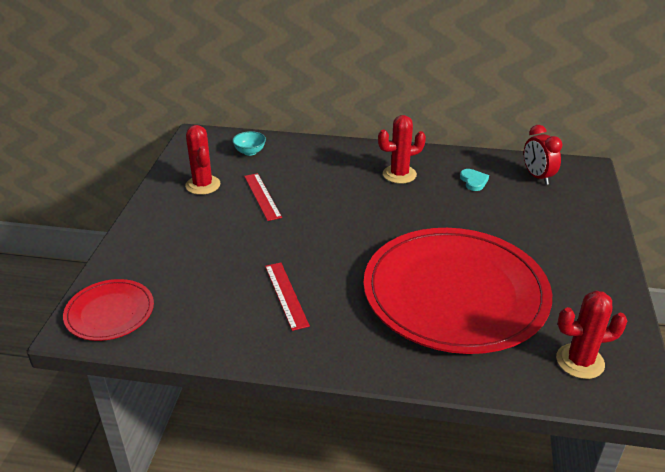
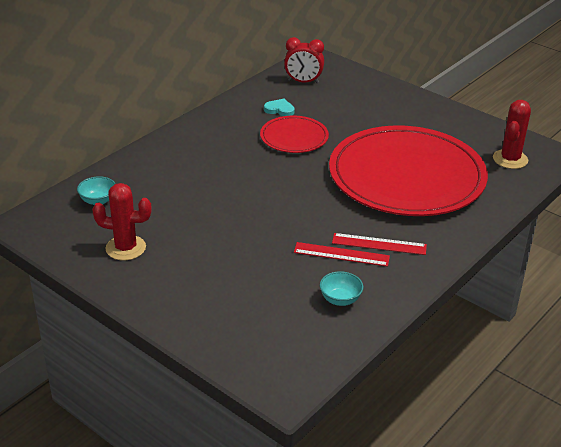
camera: 60 degrees left, 0 degrees up
red plate [63,279,154,341] -> red plate moved to [260,116,329,153]
red ruler [244,173,282,221] -> red ruler moved to [332,233,427,255]
red cactus [378,115,426,184] -> none
none -> turquoise bowl [320,271,363,306]

